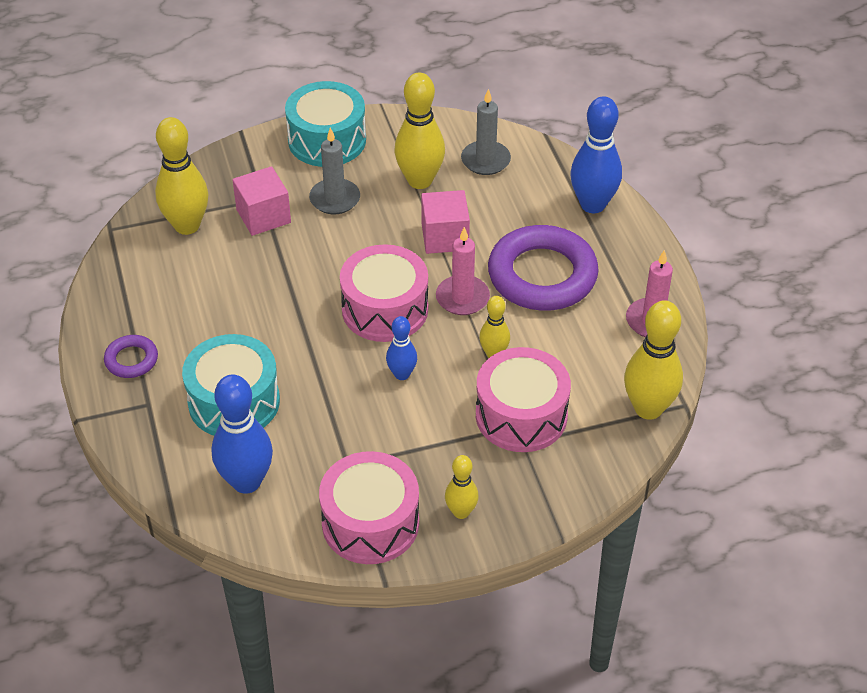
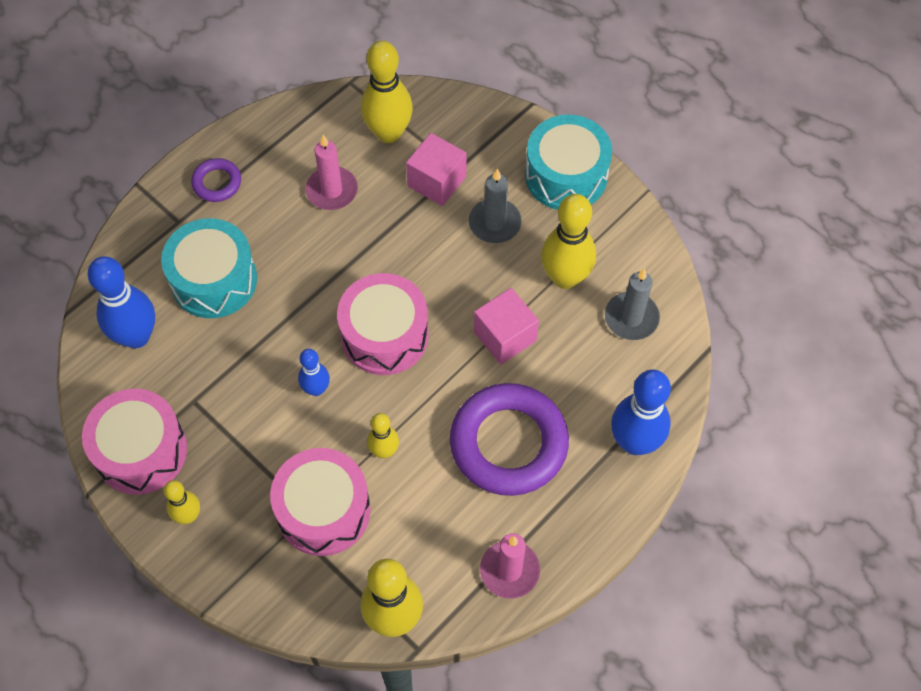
camera: 60 degrees right, 15 degrees up
pink candle [436,227,490,315] -> pink candle moved to [305,135,358,210]

